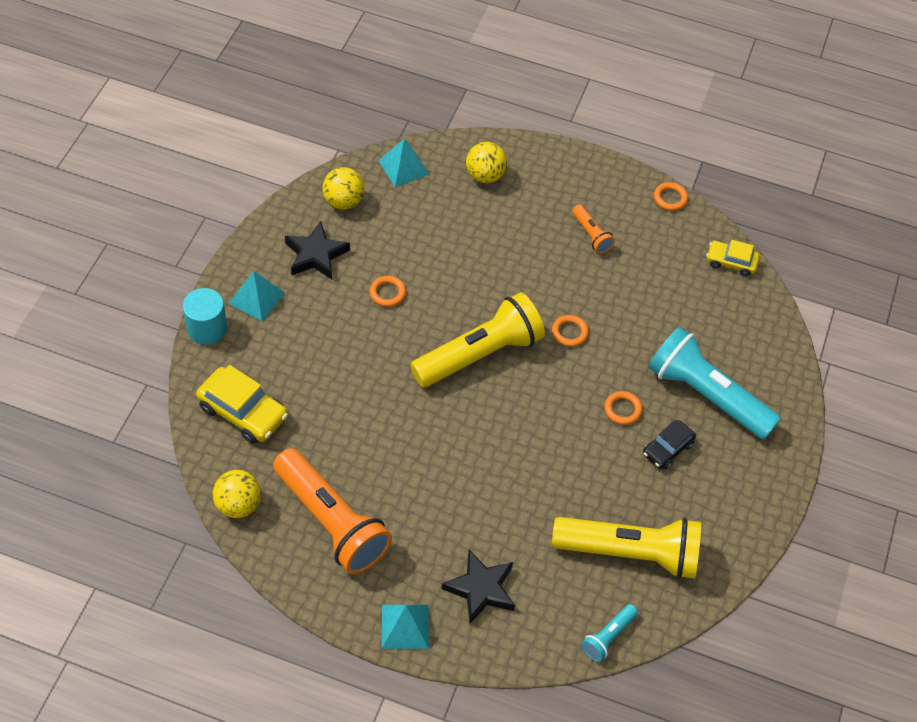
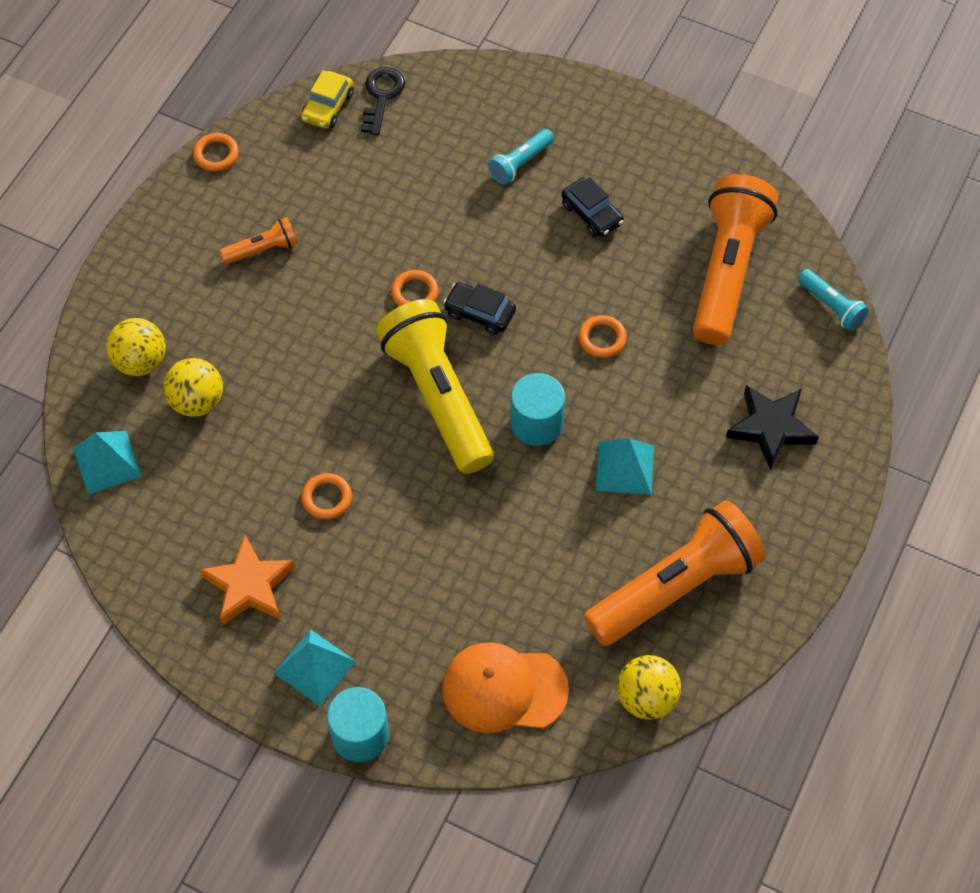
camera: 80 degrees left, 5 degrees up
yellow car [196,365,288,444] -> orange cap [442,642,569,733]
black star [285,221,350,279] -> orange star [199,535,295,626]
yellow ball [322,167,364,209] -> yellow ball moved to [163,358,223,417]
turquoise pyramid [382,605,429,649] -> turquoise pyramid moved to [596,438,654,495]
yellow flashlight [552,517,701,579] -> orange flashlight [693,174,778,345]
orange ring [604,391,642,425] -> orange ring moved to [578,315,627,358]
turquoise flashlight [648,327,781,440] -> turquoise flashlight [488,129,554,184], size x0.45
none -> black key [361,67,405,135]
none -> black car [443,282,516,335]
none -> turquoise cylinder [511,373,565,446]

